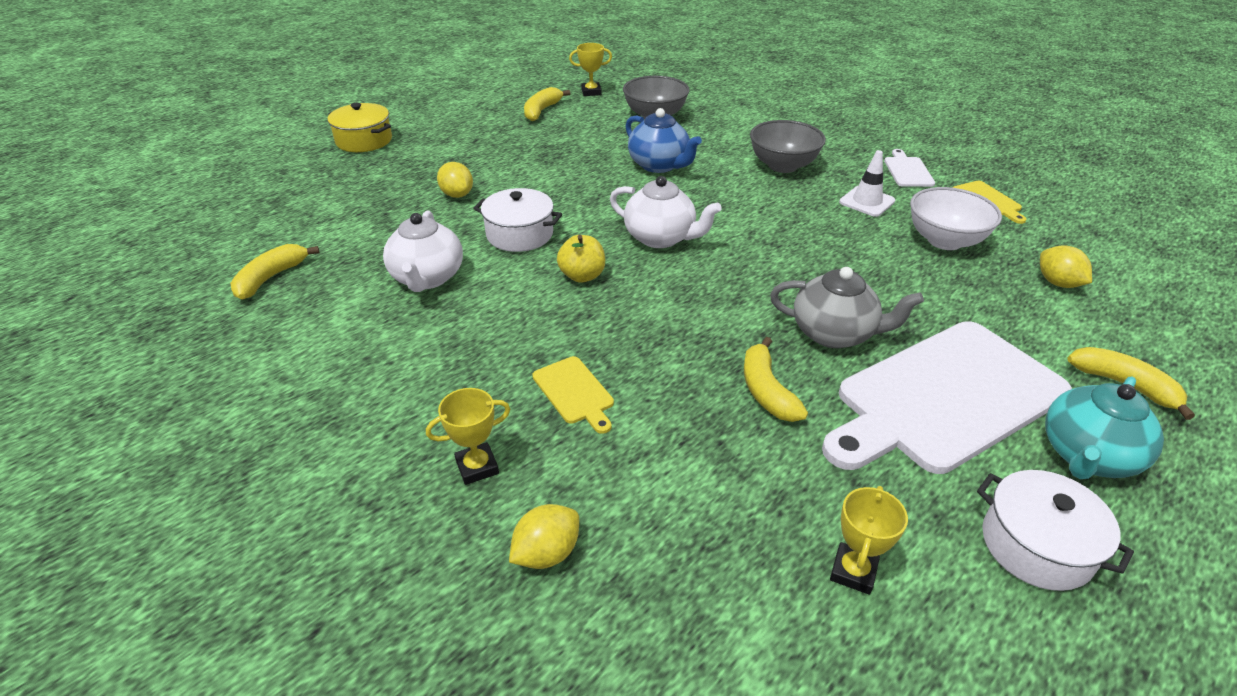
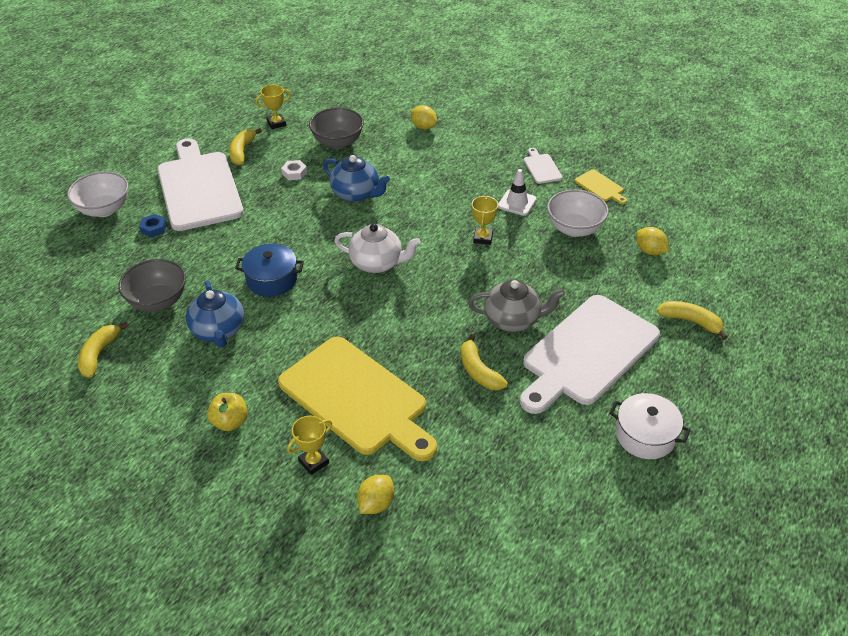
camera: 15 degrees left, 5 degrees up
yellow pot [328,103,392,152] -> white bowl [67,171,128,217]
white teapot [383,211,463,292] -> blue teapot [186,280,244,348]
yellow lemon [437,162,473,198] -> yellow lemon moved to [411,105,437,129]
white pot [473,188,562,252] -> blue pot [235,244,304,297]
yellow cutting board [532,356,614,434] -> yellow cutting board [278,337,437,461], size x2.47
yellow apple [557,235,605,283] -> yellow apple moved to [207,393,248,431]
grey bowl [750,120,826,173] -> grey bowl moved to [118,259,186,312]
yellow trophy [830,486,908,595] -> yellow trophy moved to [472,196,498,245]
turquoise teapot [1045,376,1164,479] -> none
none -> blue nut [139,214,167,238]
none -> white cutting board [157,138,244,231]
none -> white nut [281,160,307,180]

